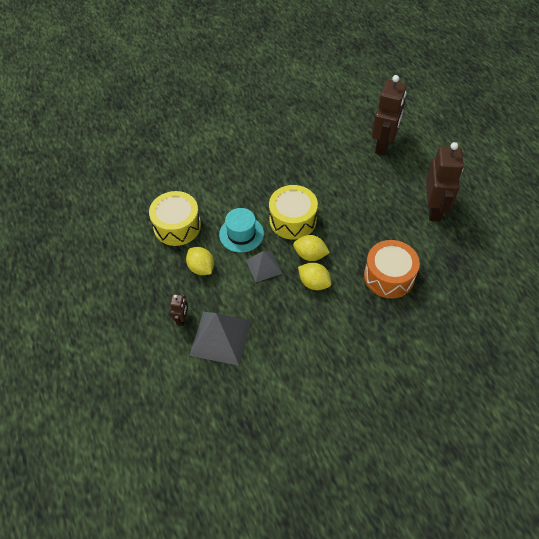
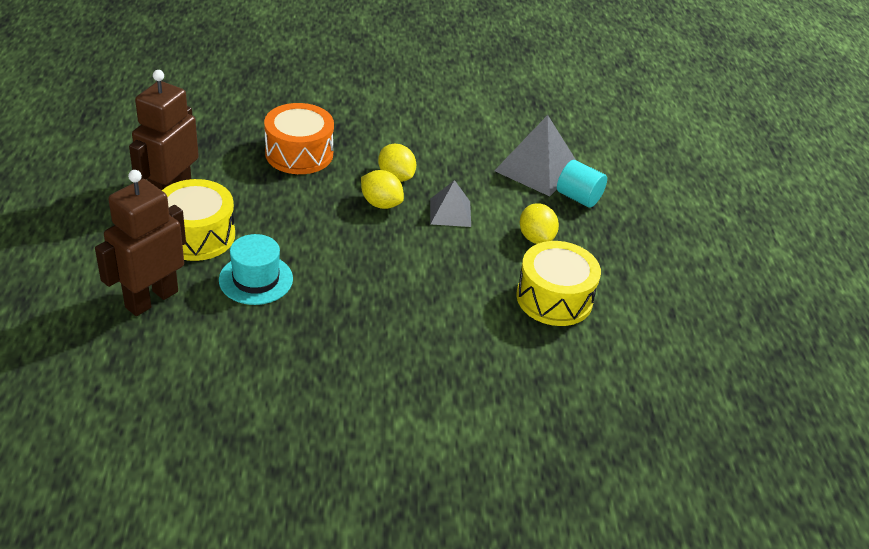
camera: 165 degrees left, 15 degrees down
brown robot [170,294,188,326] -> turquoise cylinder [557,160,607,208]
turquoise hat [219,208,264,253] -> turquoise hat moved to [219,234,293,305]
yellow drum [269,185,318,240] -> yellow drum moved to [162,179,235,261]

